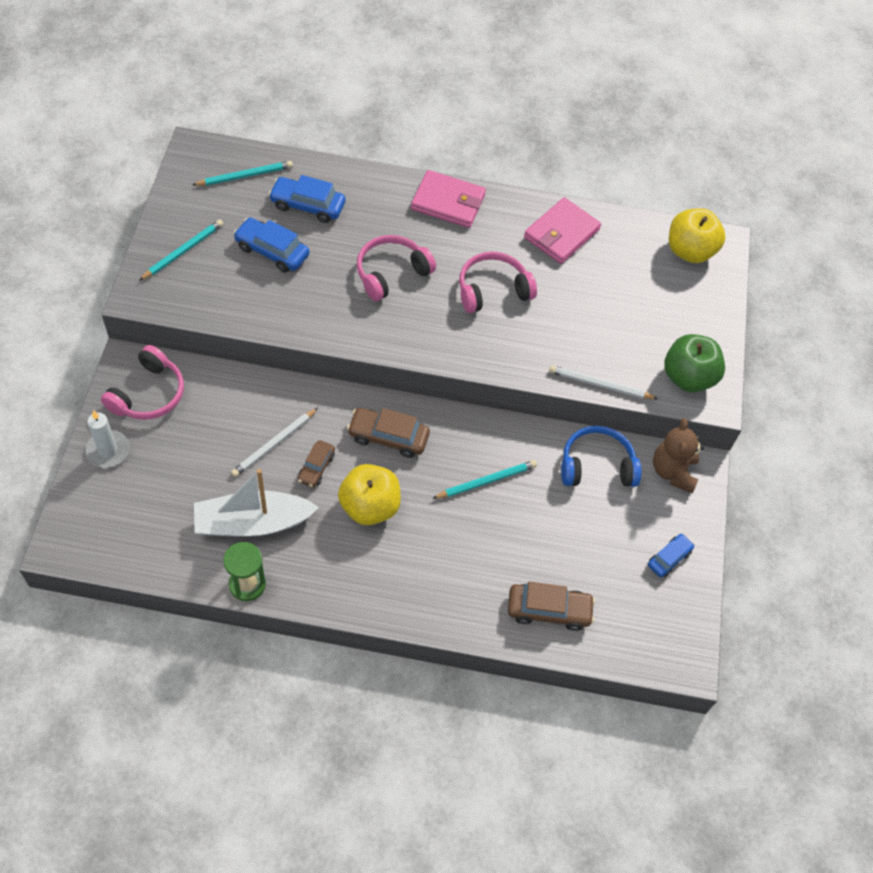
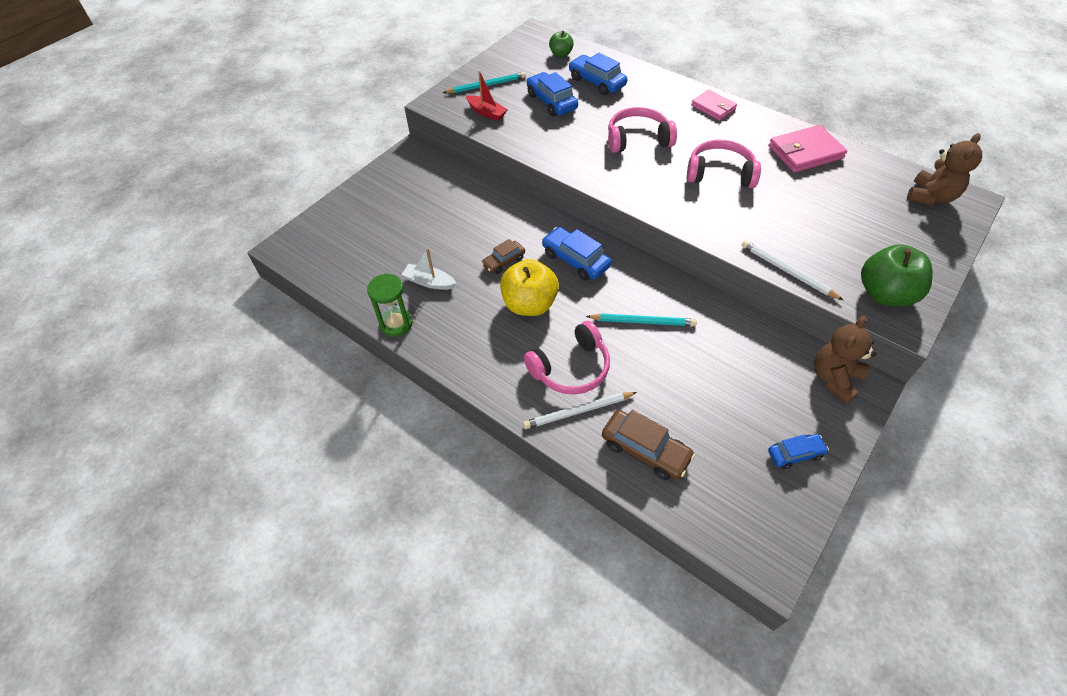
camera: 35 degrees right, 5 degrees down
white candle [85,410,130,468] -> none
pink headphones [101,345,184,420] -> pink headphones moved to [524,321,610,394]
turquoise pencil [193,161,293,186] -> green apple [549,31,574,58]
white boat [194,469,319,537] -> white boat [401,248,456,290], size x0.52
white pencil [231,408,318,477] -> white pencil moved to [523,392,637,429]
brown car [347,408,430,458] -> blue car [542,227,611,281]
pink wallet [411,170,486,228] -> pink wallet [691,90,737,120], size x0.64
blue headphones [561,426,642,487] -> none
yellow apple [669,208,726,263] -> brown teddy bear [907,133,982,205]
none -> red boat [466,71,508,121]

